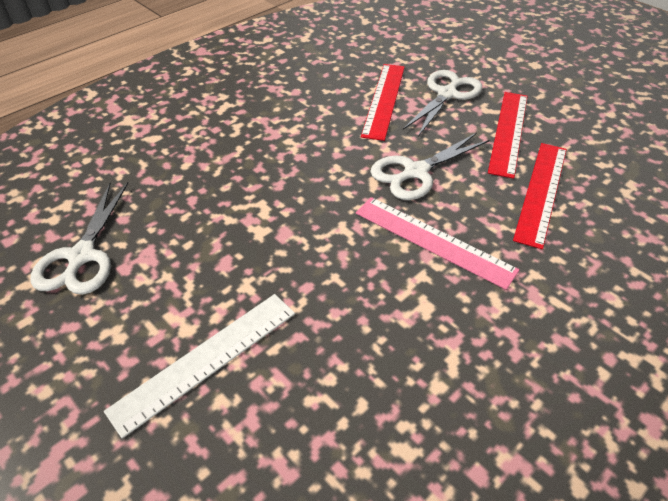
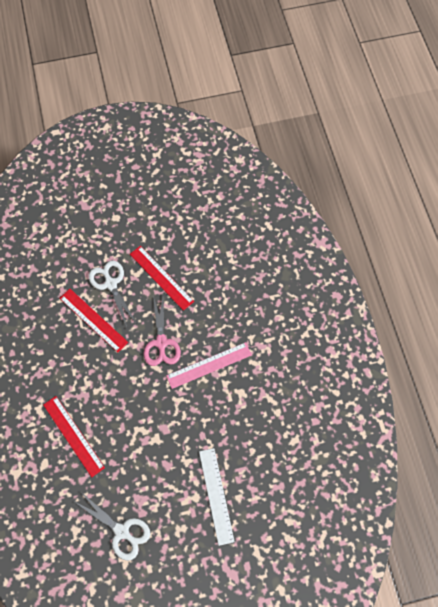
camera: 60 degrees left, 20 degrees up
white scissors [370,133,490,200] -> pink scissors [143,295,181,366]
red ruler [513,143,567,249] -> red ruler moved to [43,396,105,477]

